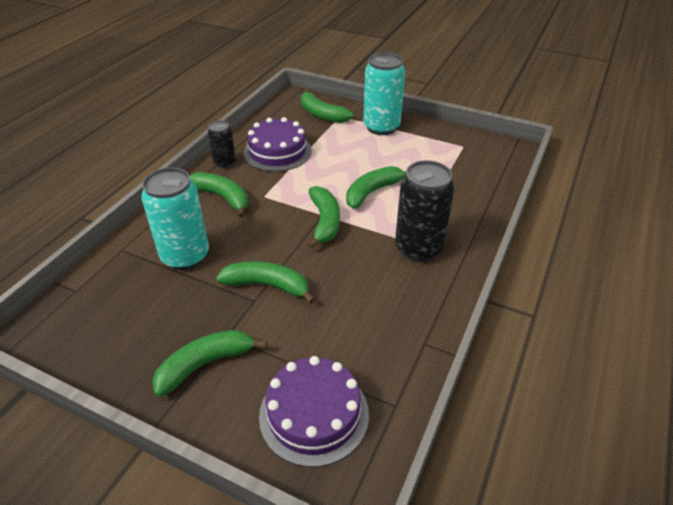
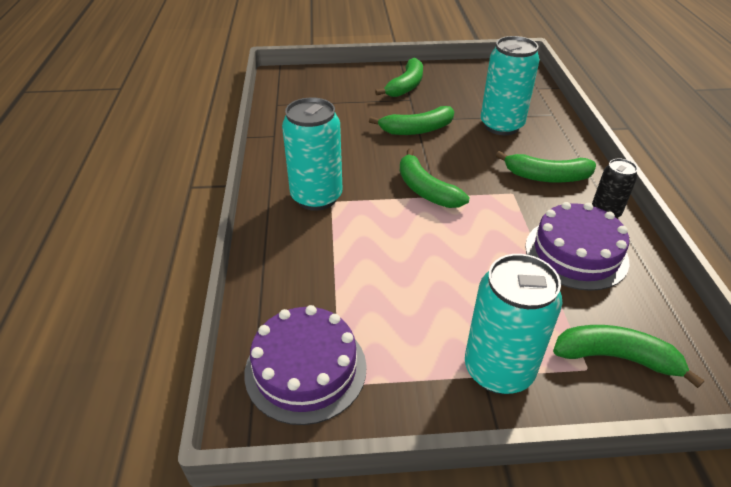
camera: 150 degrees right, 0 degrees up
purple cake [259,356,369,467] -> purple cake moved to [244,305,367,425]
green banana [346,166,406,209] -> none
black can [395,160,455,262] -> turquoise can [282,98,342,211]

